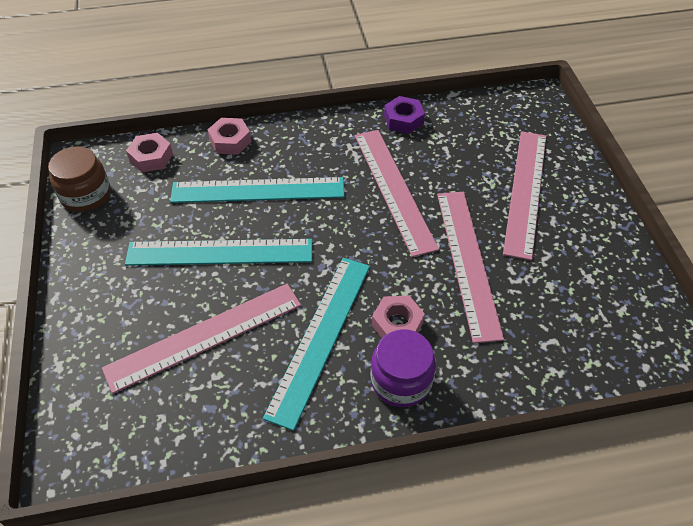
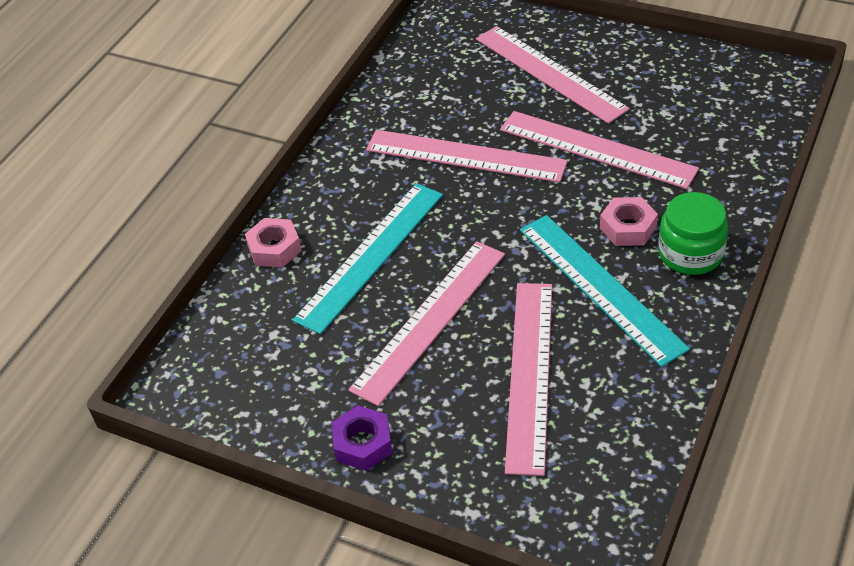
camera: 50 degrees left, 5 degrees down
brown jar [48,146,111,212] -> none
turquoise ruler [125,239,312,266] -> pink ruler [348,241,505,406]
pink nut [126,133,173,172] -> none
purple jar [371,329,436,407] -> green jar [658,192,728,275]
purple nut [384,96,425,134] -> purple nut moved to [331,406,392,471]

